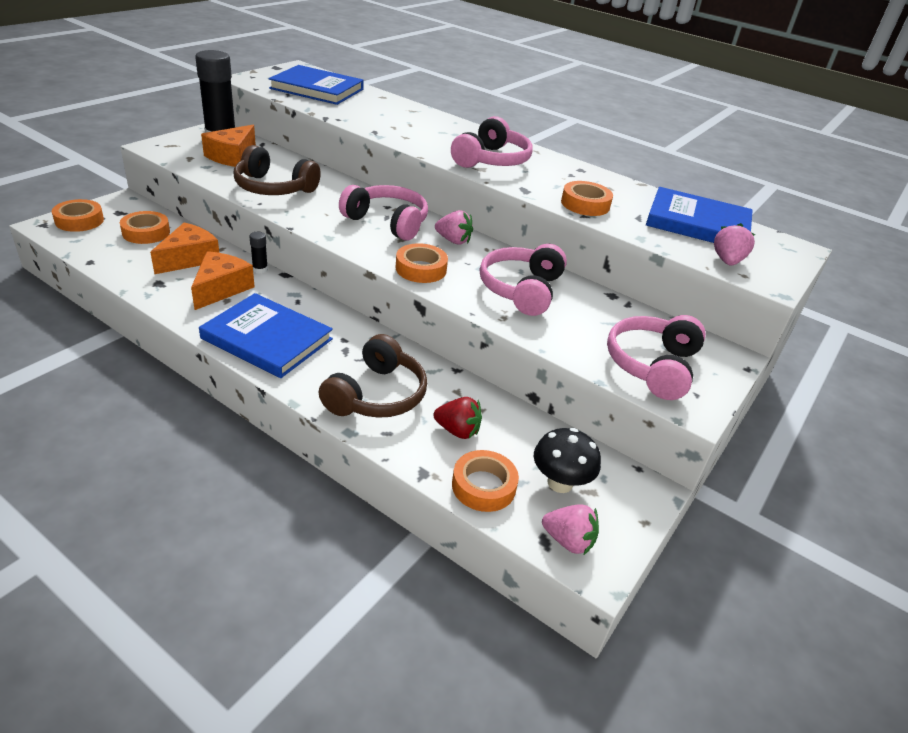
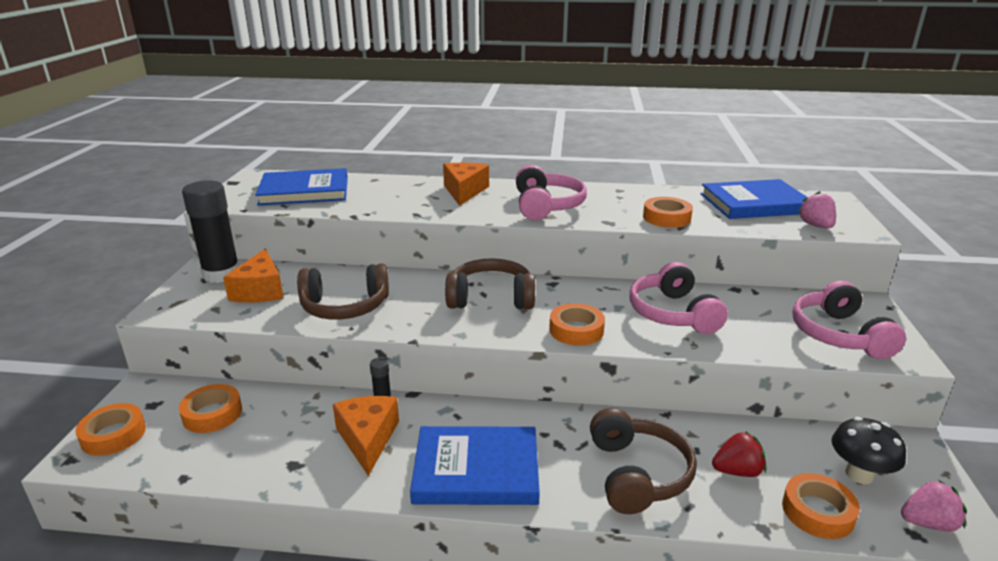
camera: 25 degrees left, 10 degrees down
orange cheese [150,223,219,274] -> orange cheese moved to [443,163,489,206]
pink headphones [339,185,428,241] -> brown headphones [445,258,535,309]
pink strawberry [435,210,473,245] -> none

